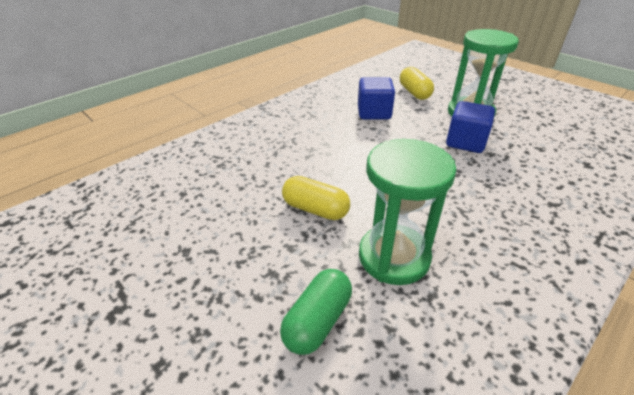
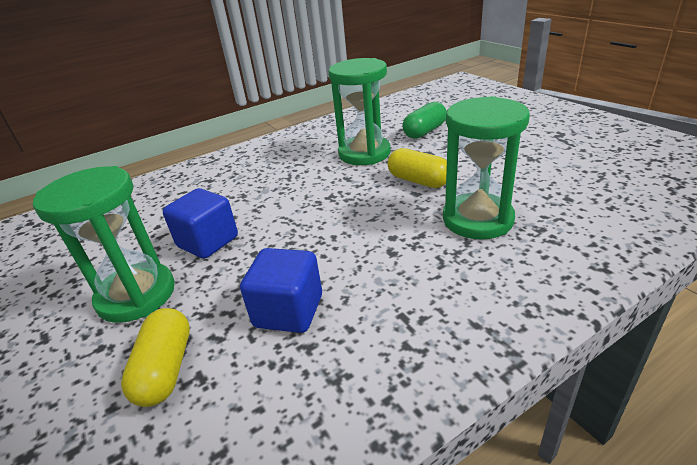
camera: 165 degrees left, 5 degrees down
none -> green hourglass [443,96,530,240]

